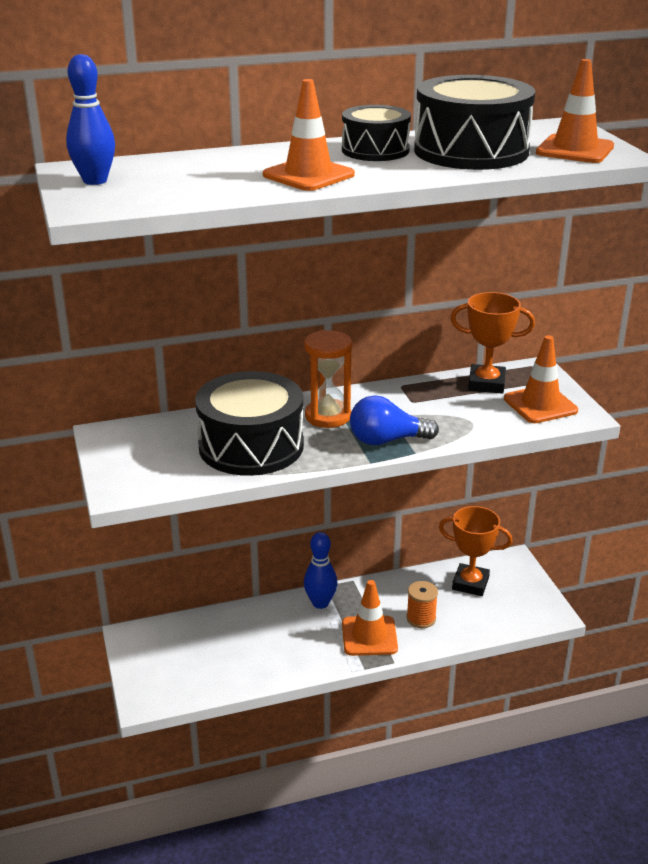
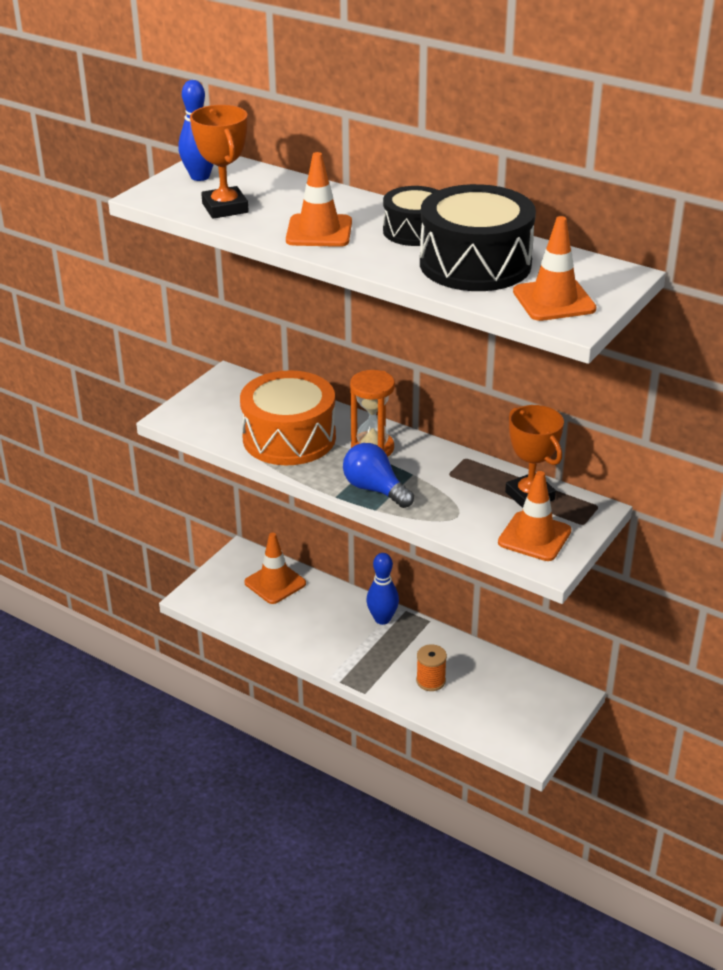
camera: 50 degrees right, 5 degrees up
black drum [195,371,304,476] -> orange drum [240,370,336,465]
orange traffic cone [342,580,398,656] -> orange traffic cone moved to [244,533,306,604]
orange trophy [439,506,513,596] -> orange trophy moved to [190,105,249,219]

